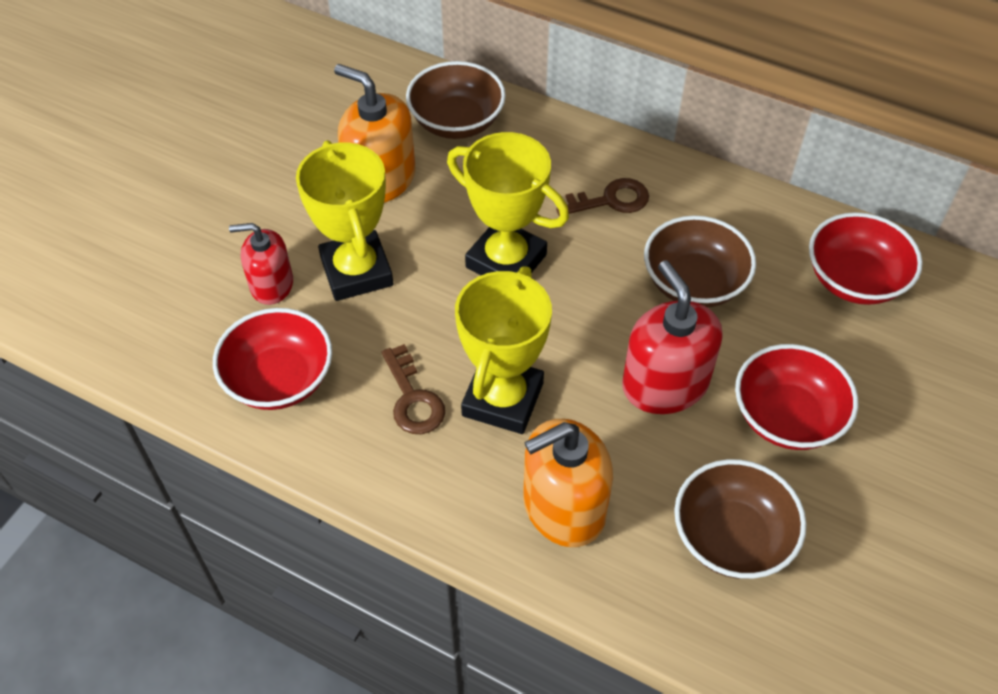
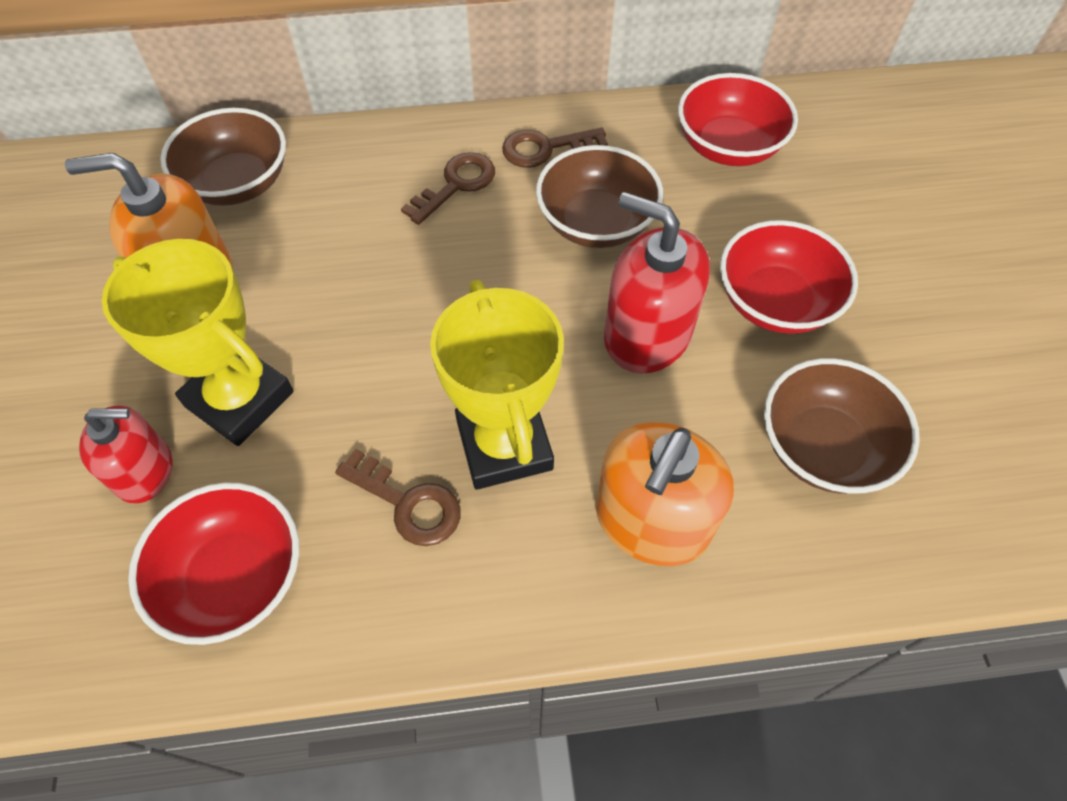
camera: 35 degrees left, 5 degrees up
red soap dispenser [229,223,293,305] -> red soap dispenser turned 150 degrees counterclockwise [79,406,173,503]
yellow trophy [447,132,569,275] -> none
none -> brown key [502,128,608,168]

